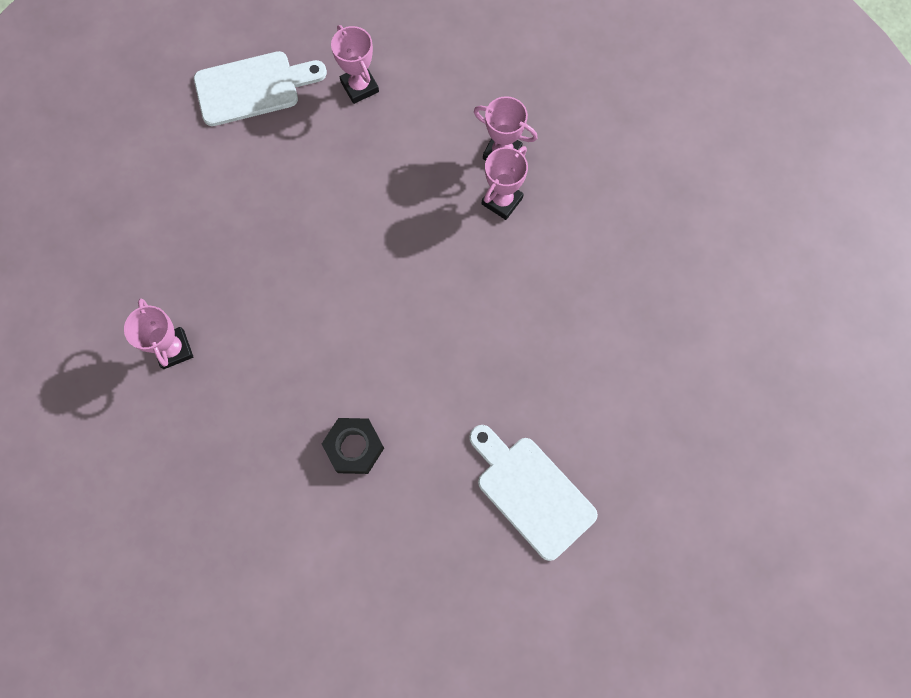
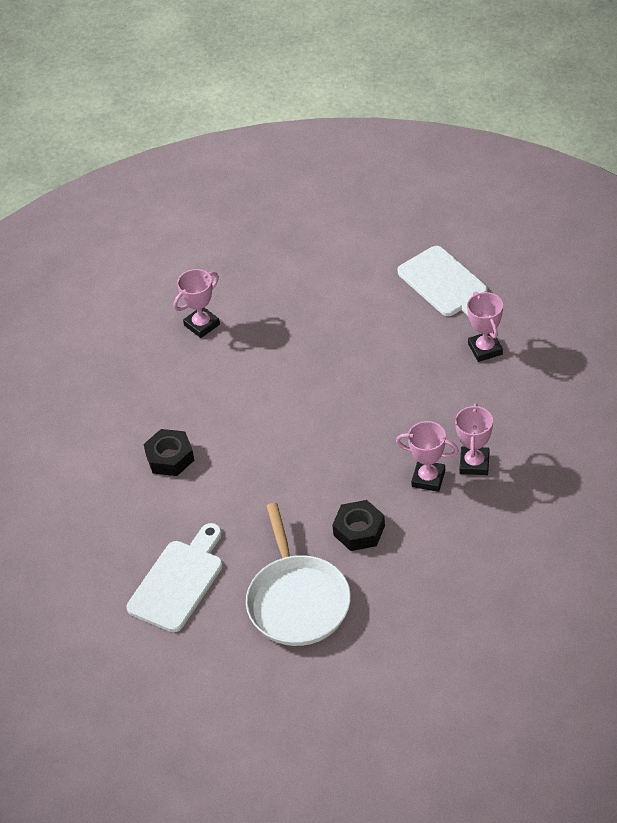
camera: 75 degrees right, 25 degrees down
pink trophy [331,25,379,104] -> pink trophy turned 60 degrees counterclockwise [467,292,503,362]
none -> white pan [246,503,351,646]
none -> black nut [332,500,385,551]

